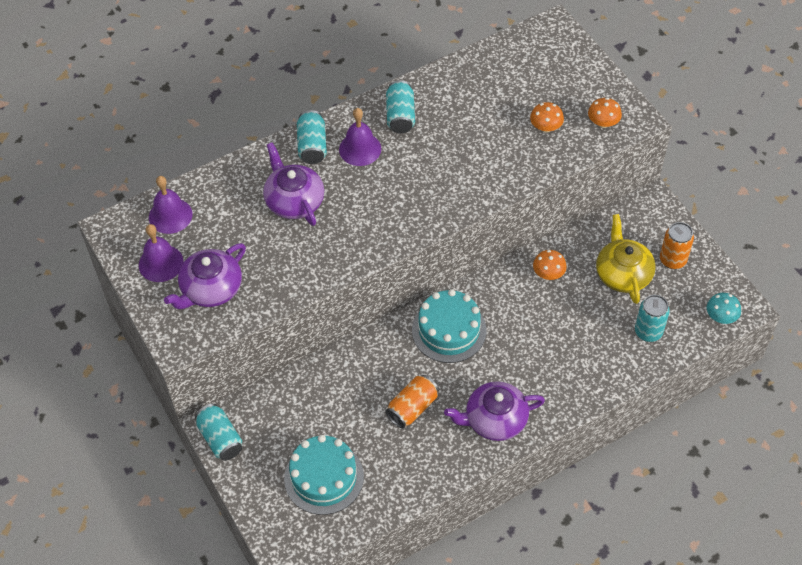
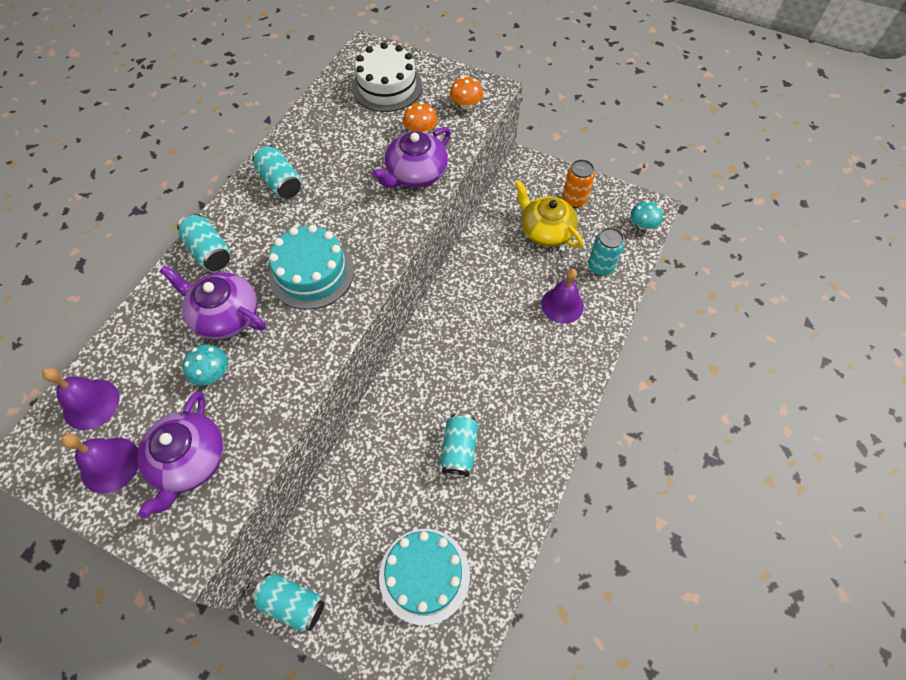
camera: 35 degrees left, 5 degrees up
purple bell [339,108,381,166] -> purple bell moved to [541,269,584,324]
orange can [385,375,439,428] -> turquoise can [441,413,478,477]
turquoise cake [412,289,486,363] -> turquoise cake moved to [269,225,354,310]
purple teapot [444,381,545,441] -> purple teapot moved to [372,127,451,188]
orange mushroom [533,250,567,280] -> none
none -> turquoise mushroom [183,344,228,385]
none -> white cake [352,42,422,112]

